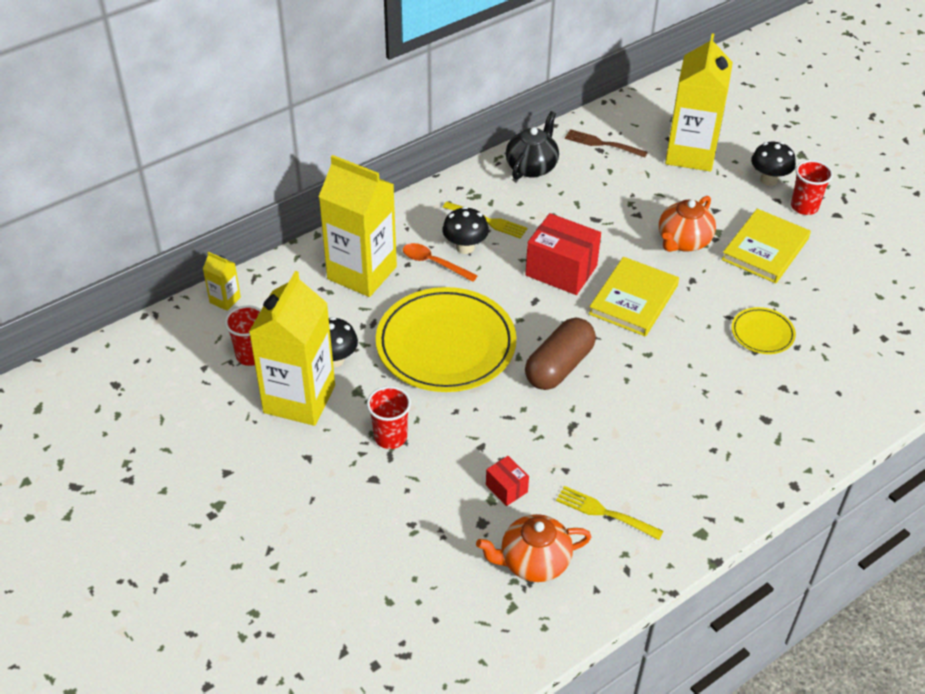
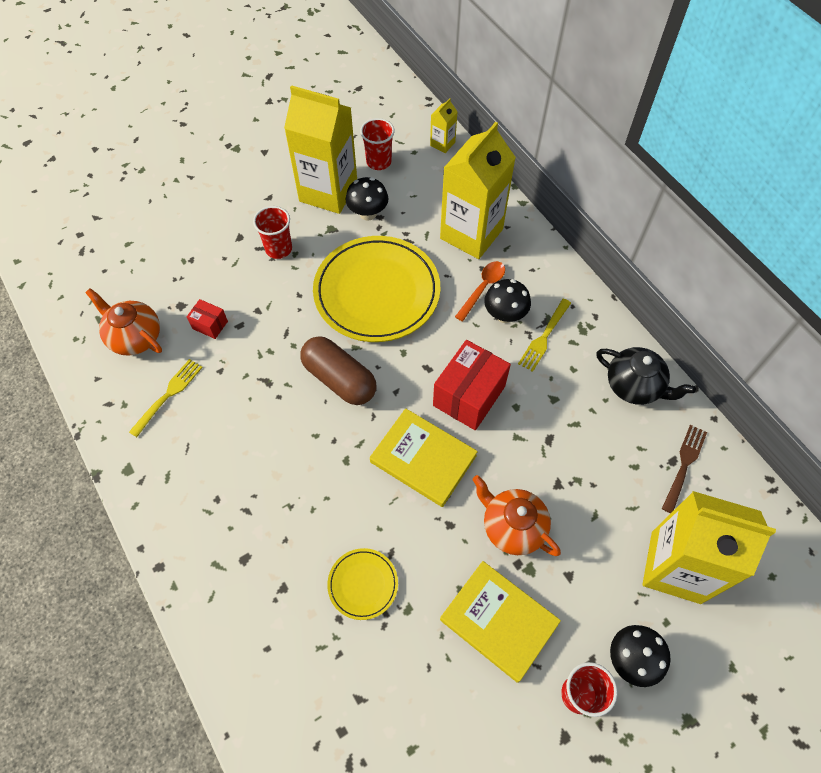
camera: 95 degrees right, 15 degrees up
orange teapot [476,514,591,582] -> orange teapot turned 45 degrees counterclockwise [85,288,162,356]
red box [486,456,529,506] -> red box turned 60 degrees clockwise [187,299,228,339]

